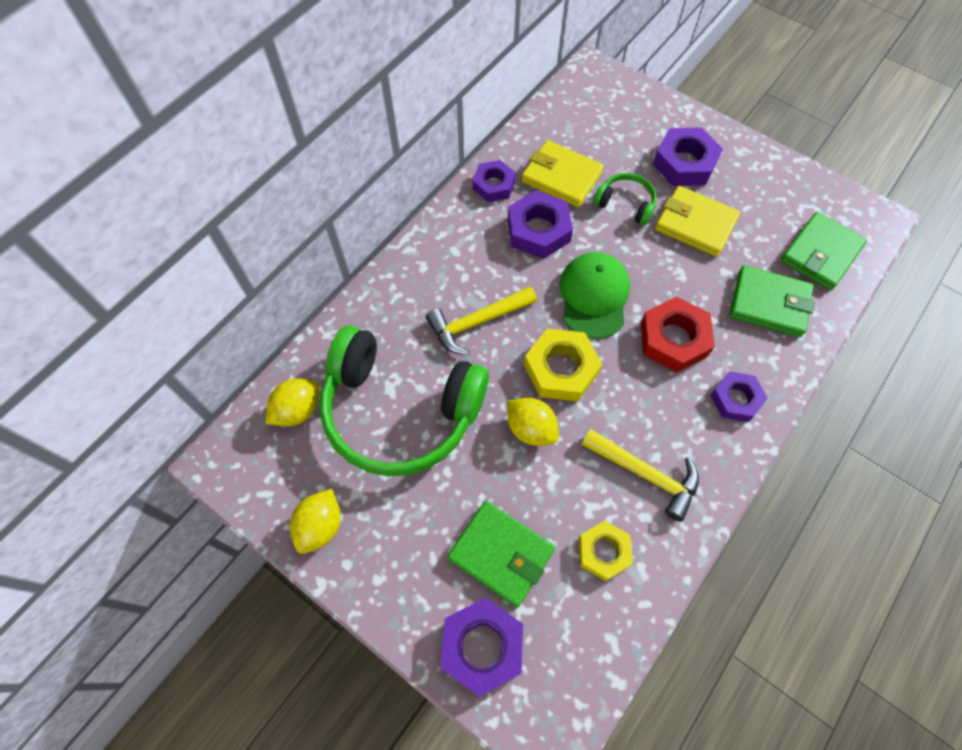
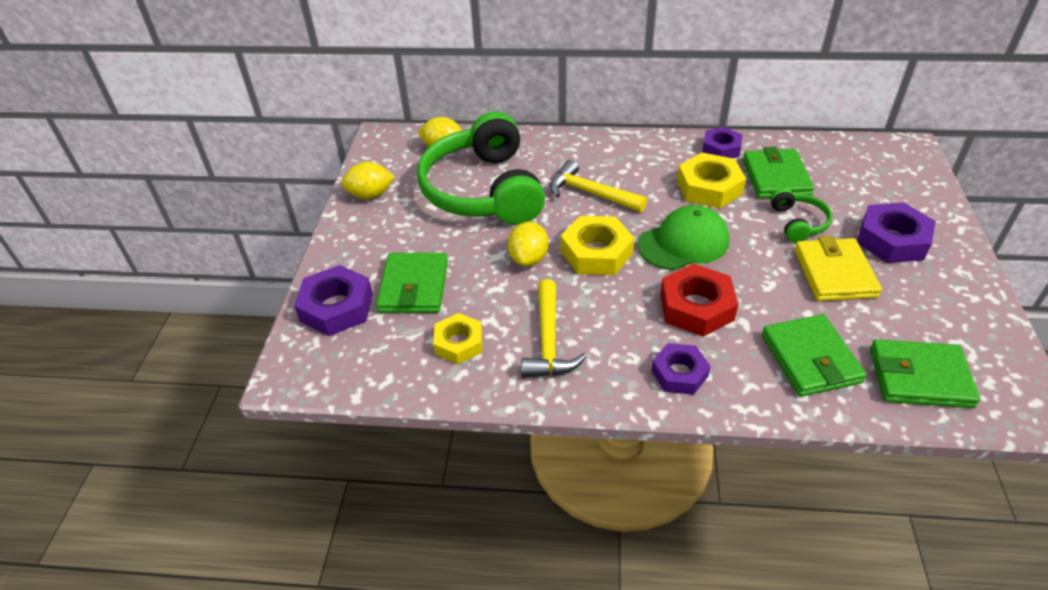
camera: 60 degrees right, 20 degrees down
purple nut [508,190,573,259] -> yellow nut [677,153,746,209]
yellow wallet [522,140,604,207] -> green wallet [743,147,814,199]

